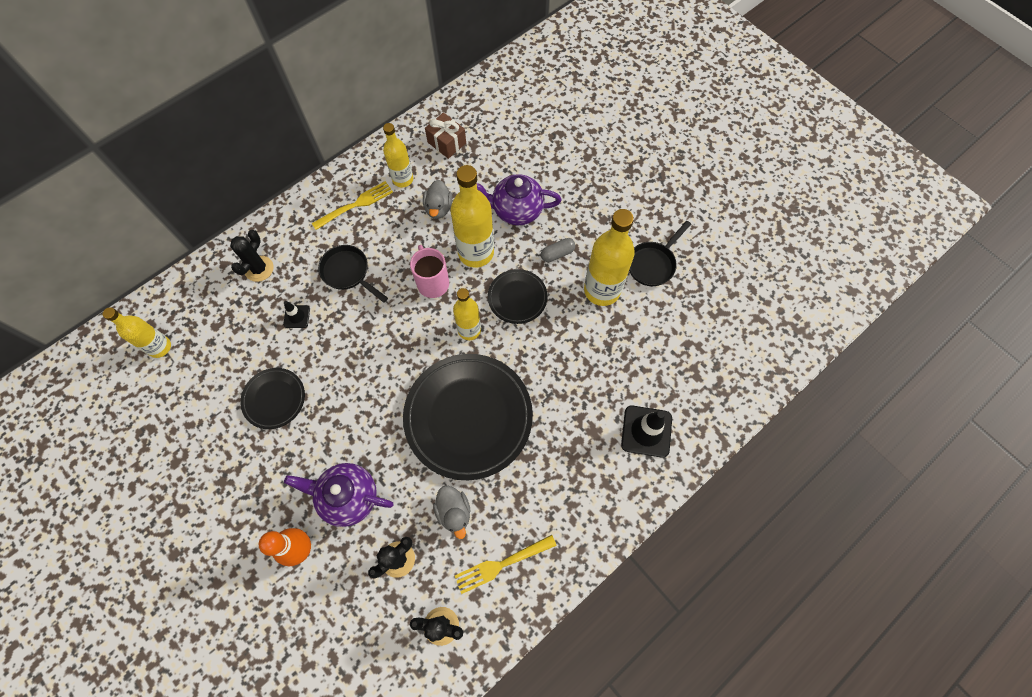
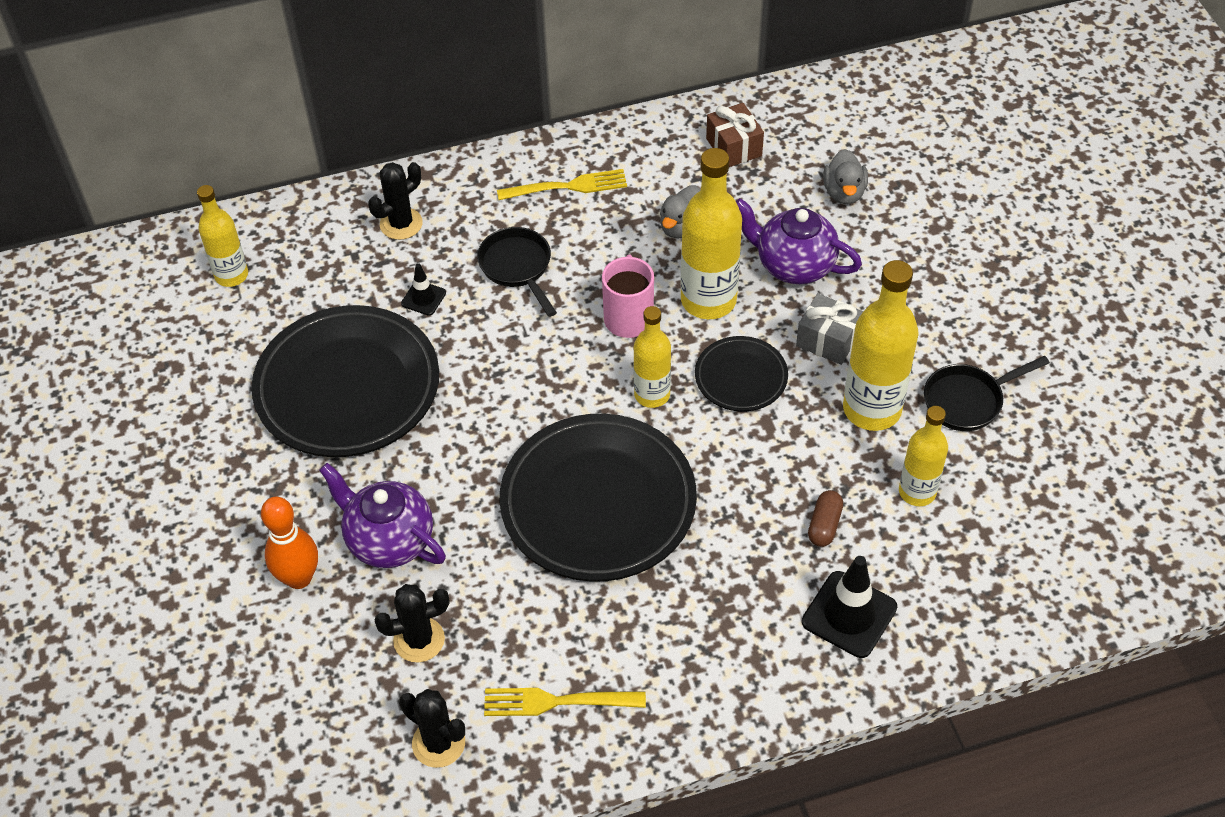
camera: 25 degrees right, 15 degrees down
black plate [240,368,305,429] -> black plate [251,305,439,457], size x2.00
yellow bottle [383,123,413,187] -> yellow bottle moved to [899,406,948,506]
grey duck [433,486,471,539] -> grey duck moved to [823,149,868,204]
grey capsule [541,238,575,262] -> grey gift [796,293,863,365]
none -> brown capsule [808,490,843,547]

